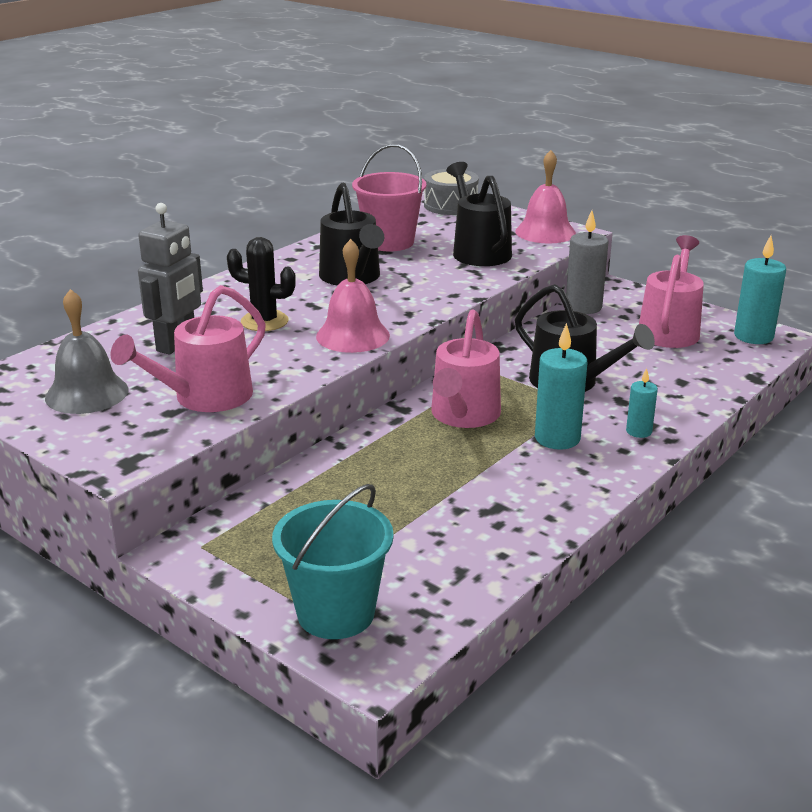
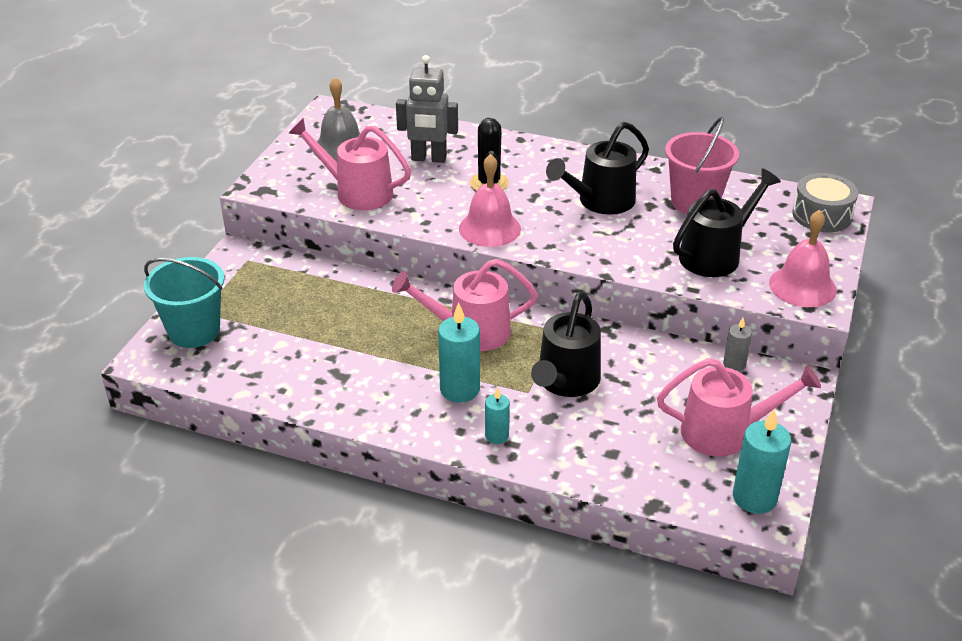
camera: 70 degrees right, 10 degrees up
grey candle [566,210,609,314] -> grey candle [723,318,752,372], size x0.57

